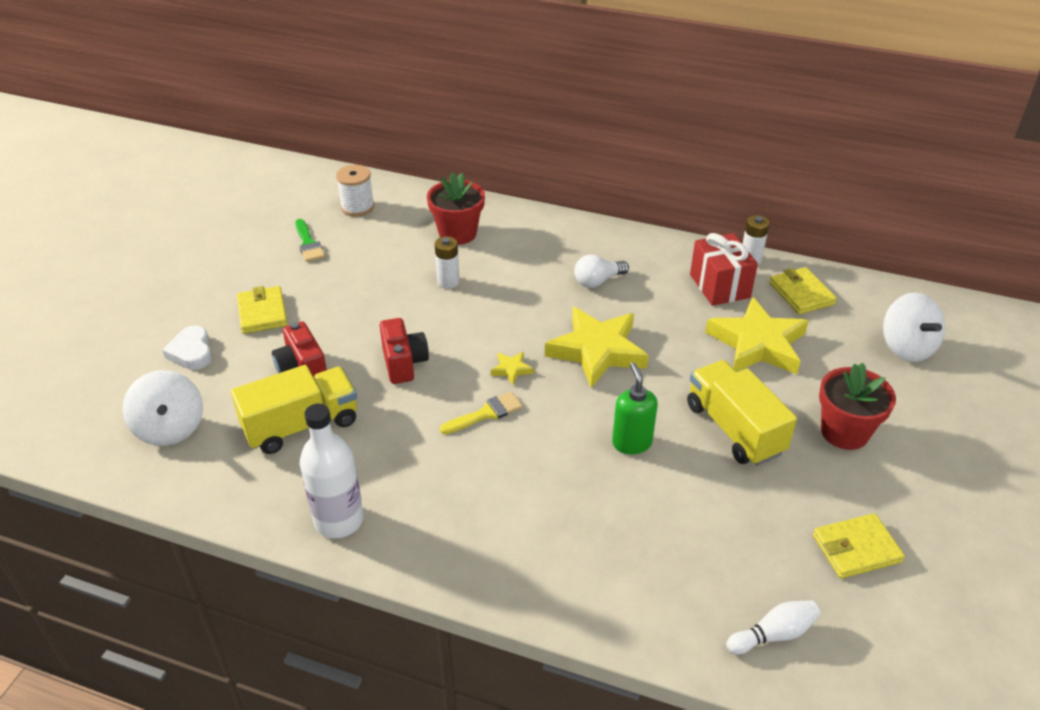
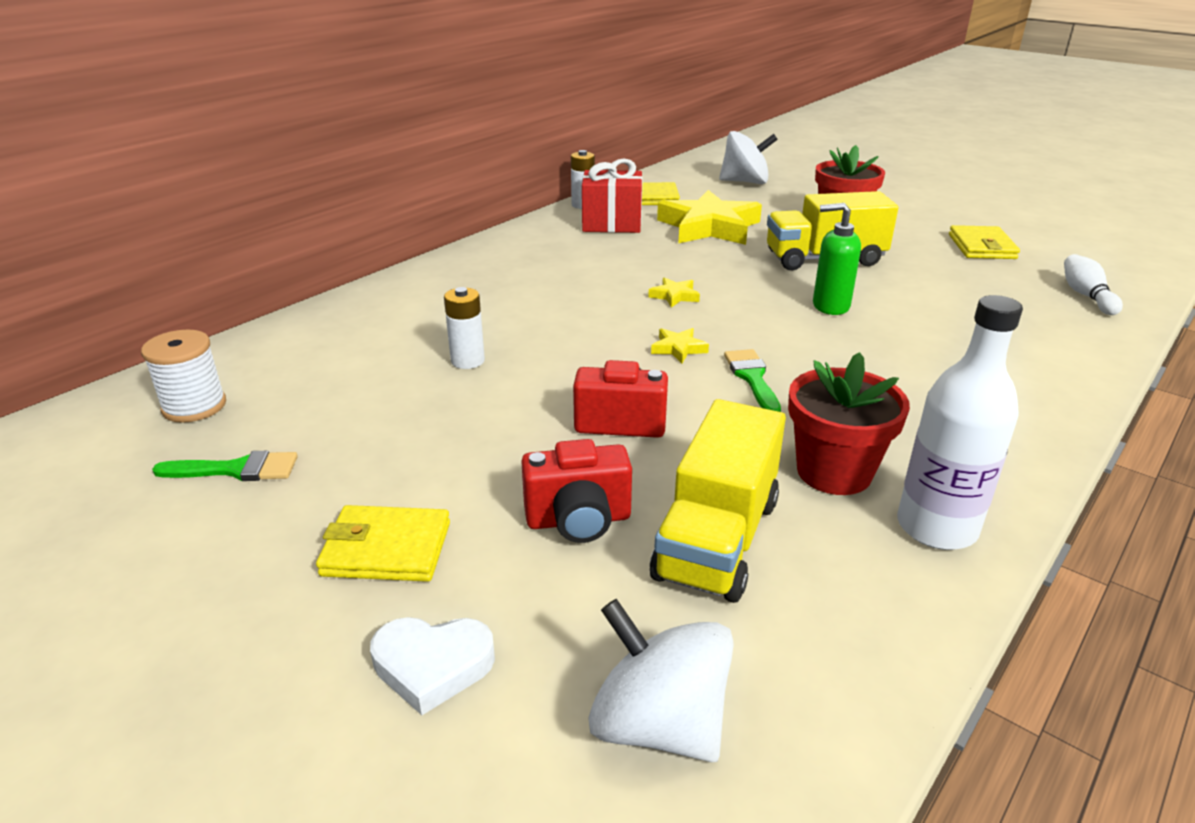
camera: 70 degrees left, 10 degrees down
white spinning top [123,370,203,446] -> white spinning top turned 135 degrees counterclockwise [588,599,734,762]
yellow truck [231,365,357,454] -> yellow truck turned 150 degrees counterclockwise [650,399,786,603]
red flower pot [427,172,485,245] -> red flower pot moved to [788,352,910,495]
yellow brush [440,392,523,434] -> green brush [724,349,781,412]
yellow star [545,307,649,388] -> yellow star [648,277,700,308], size x0.41
white light bulb [574,255,629,288] -> none

